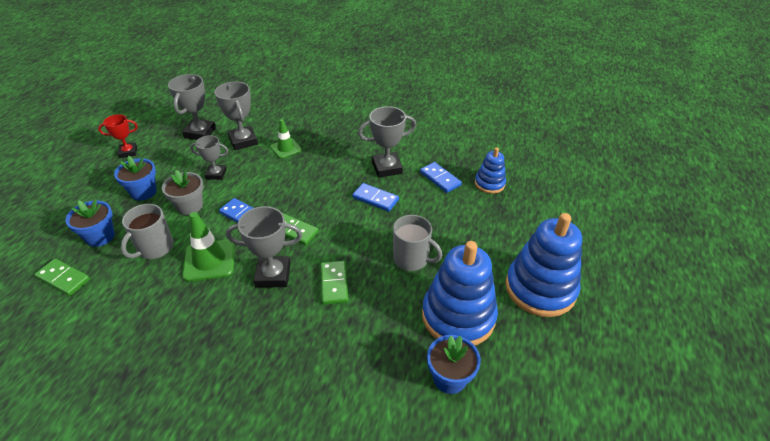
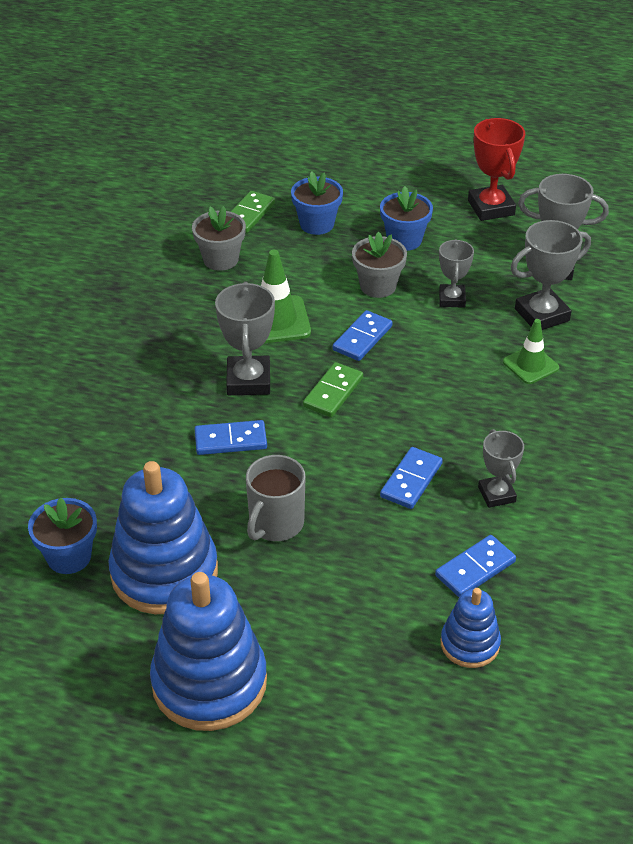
camera: 90 degrees right, 0 degrees up
red trophy [98,114,138,158] -> red trophy [468,118,525,221], size x1.56
grey mug [121,204,174,259] -> none
green domino [321,261,348,305] -> blue domino [194,420,267,455]
grey trophy [358,106,417,178] -> grey trophy [478,429,524,508], size x0.64
none -> grey flower pot [192,206,246,271]

